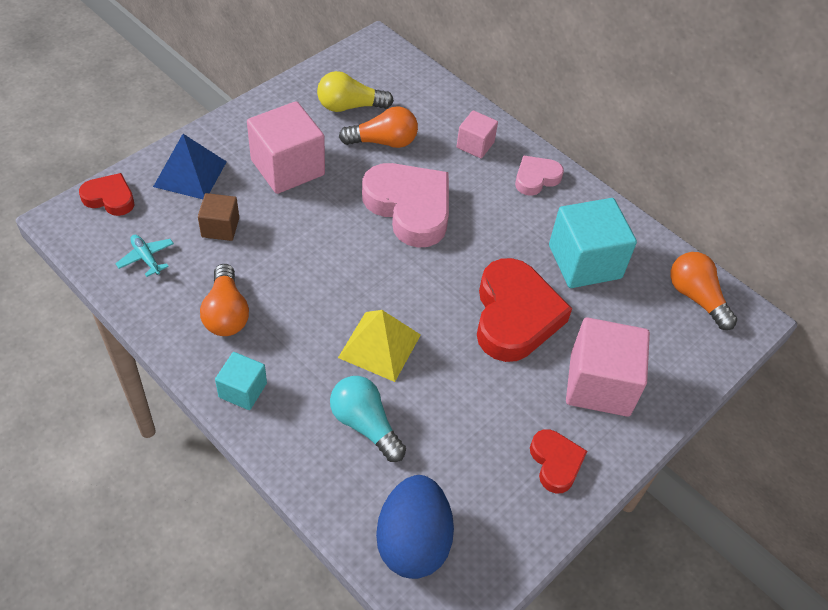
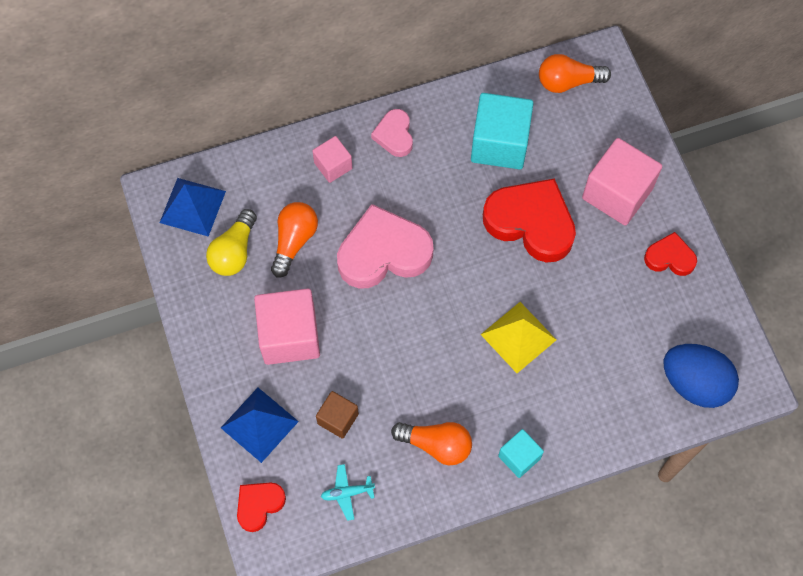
camera: 60 degrees left, 15 degrees up
turquoise light bulb [330,376,406,462] -> none
none -> blue pyramid [159,178,226,237]

